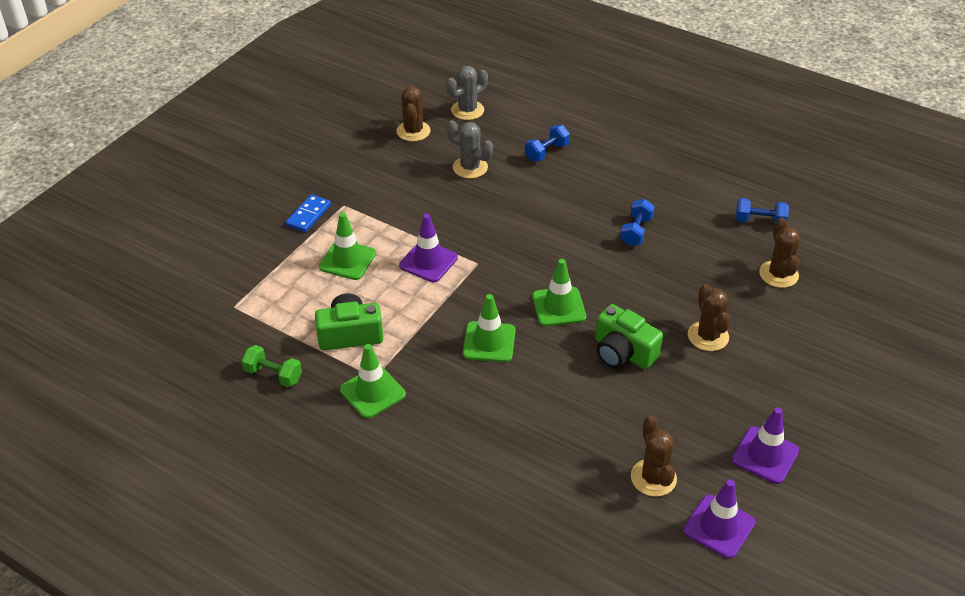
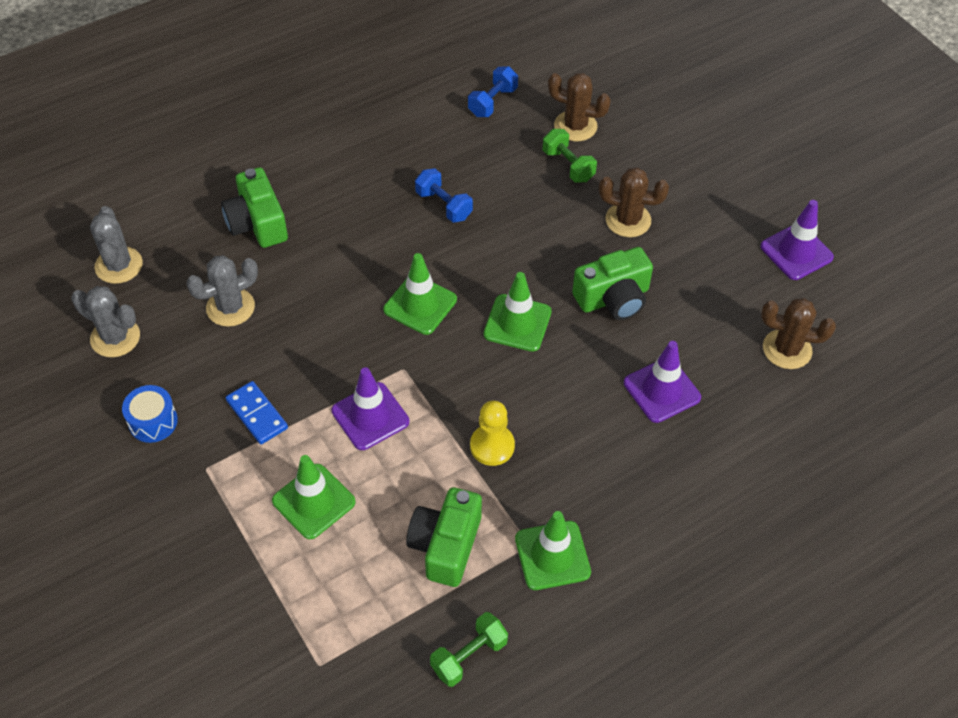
camera: 65 degrees left, 10 degrees up
blue domino [286,194,331,232] -> blue domino moved to [226,381,288,444]
brown cactus [396,86,431,142] -> grey cactus [72,286,140,357]
green traffic cone [463,294,515,362] -> green traffic cone moved to [383,253,457,335]
blue dumbbell [525,125,570,161] -> green camera [221,167,288,248]
purple traffic cone [683,479,755,559] -> purple traffic cone moved to [624,341,701,423]
none -> blue drum [122,385,178,443]
none -> yellow pawn [470,401,515,466]
none -> green dumbbell [543,129,597,183]

